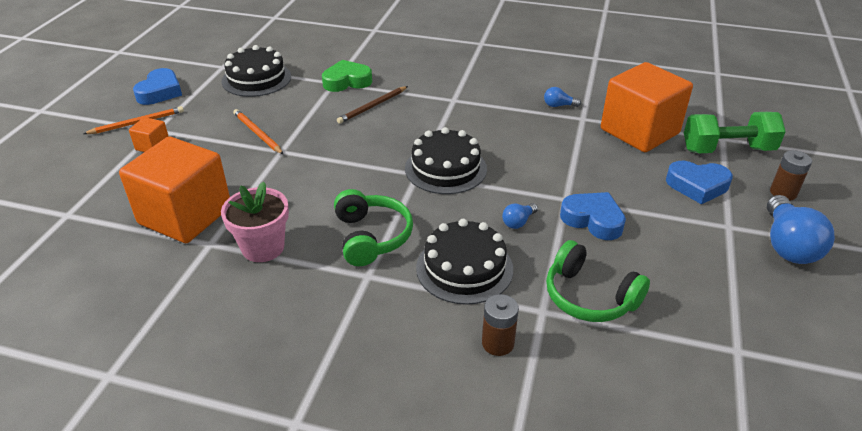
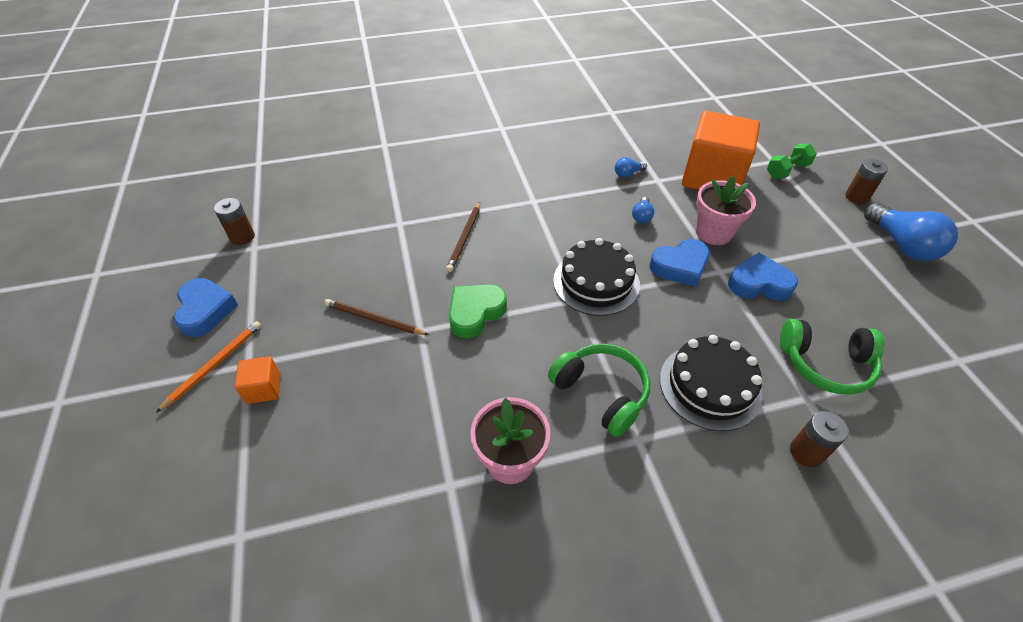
camera: 30 degrees left, 10 degrees up
orange cube [119,137,230,243] -> none
black cake [222,45,291,97] -> none
orange pencil [233,109,283,154] -> brown pencil [324,299,429,335]
green heart [322,60,372,92] -> green heart moved to [449,284,507,338]
blue light bulb [502,203,538,229] -> blue light bulb moved to [632,197,654,223]
blue heart [666,161,733,204] -> blue heart moved to [650,239,710,287]
green dumbbell [684,112,786,153] -> green dumbbell [767,144,817,179], size x0.62
none -> brown battery [214,198,255,245]
none -> pink flower pot [696,176,756,245]

